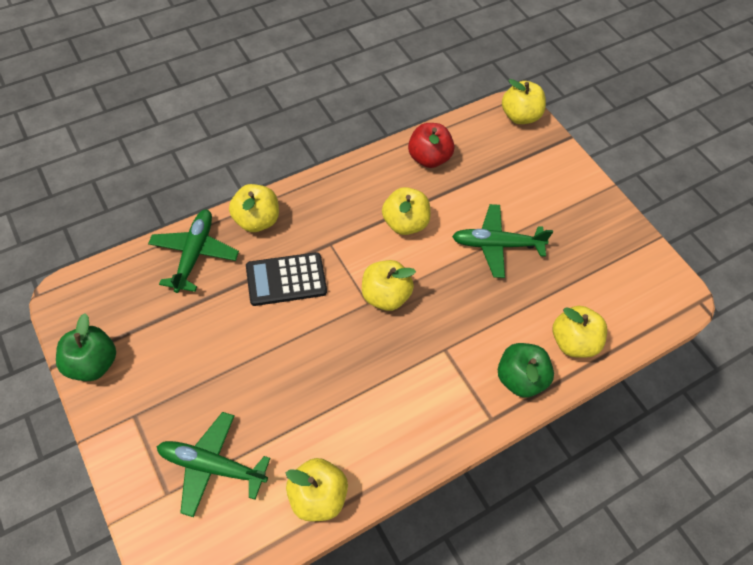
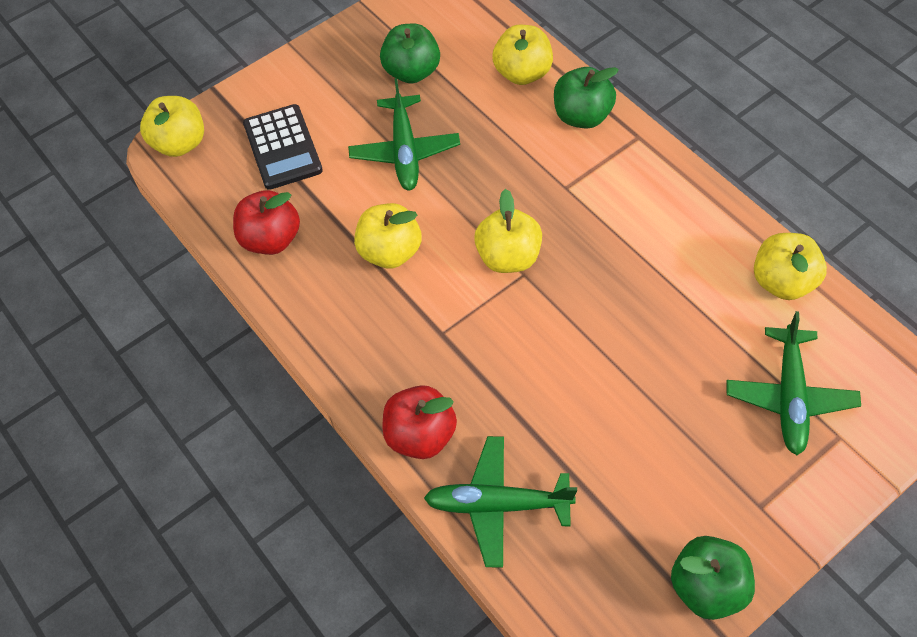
camera: 90 degrees left, 0 degrees up
yellow apple [229,184,279,232] -> red apple [383,385,457,459]
black calculator [246,252,327,306] -> black calculator moved to [243,104,323,190]
none -> green apple [380,23,440,84]

